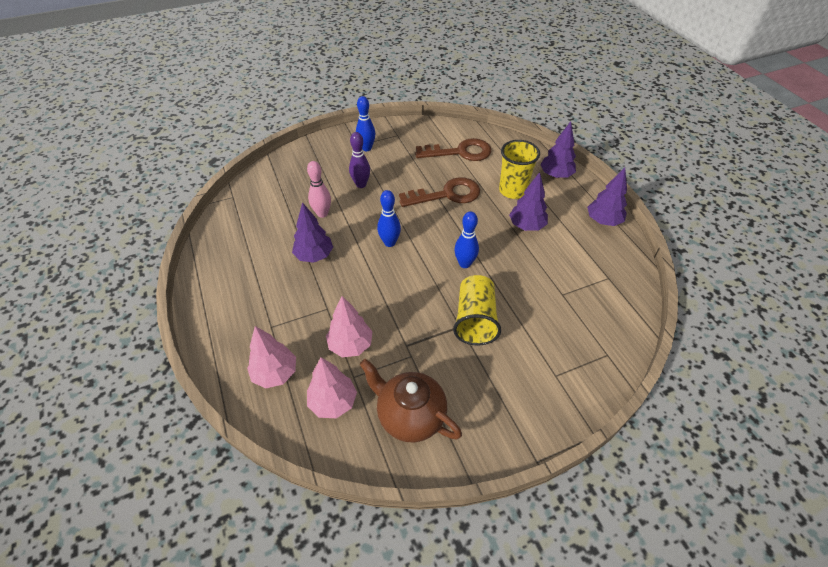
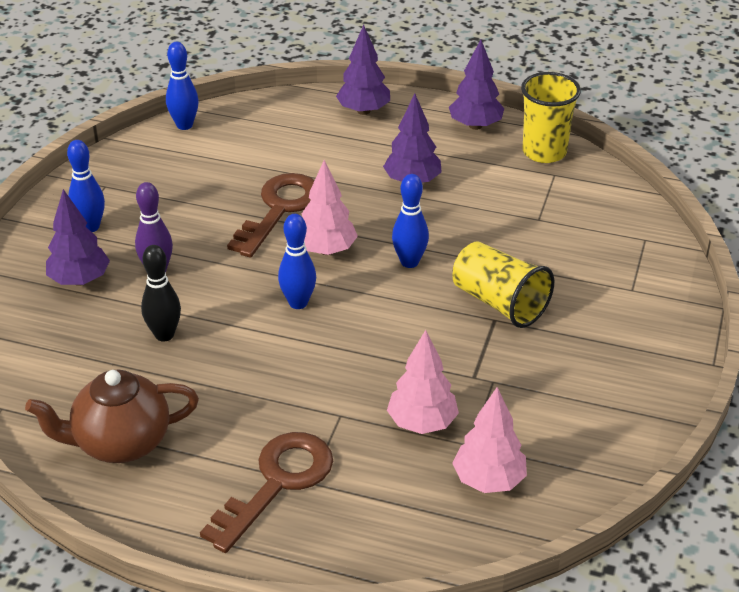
camera: 50 degrees left, 10 degrees down
pink tree [247,326,296,388] -> pink tree moved to [302,160,358,255]
purple tree [292,202,333,263] -> purple tree moved to [46,189,110,286]
pink bowling pin [307,161,331,218] -> black bowling pin [141,245,181,342]
brown teapot [359,359,462,442] -> brown teapot moved to [25,369,199,463]
brown key [415,138,492,161] -> brown key moved to [200,432,333,553]
yellow cup [499,140,540,199] -> yellow cup moved to [521,72,581,163]
none -> blue bowling pin [166,42,199,130]

